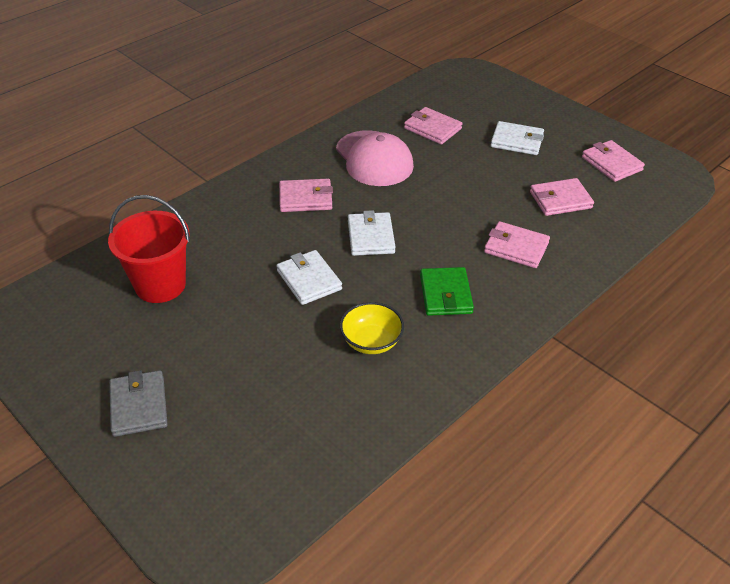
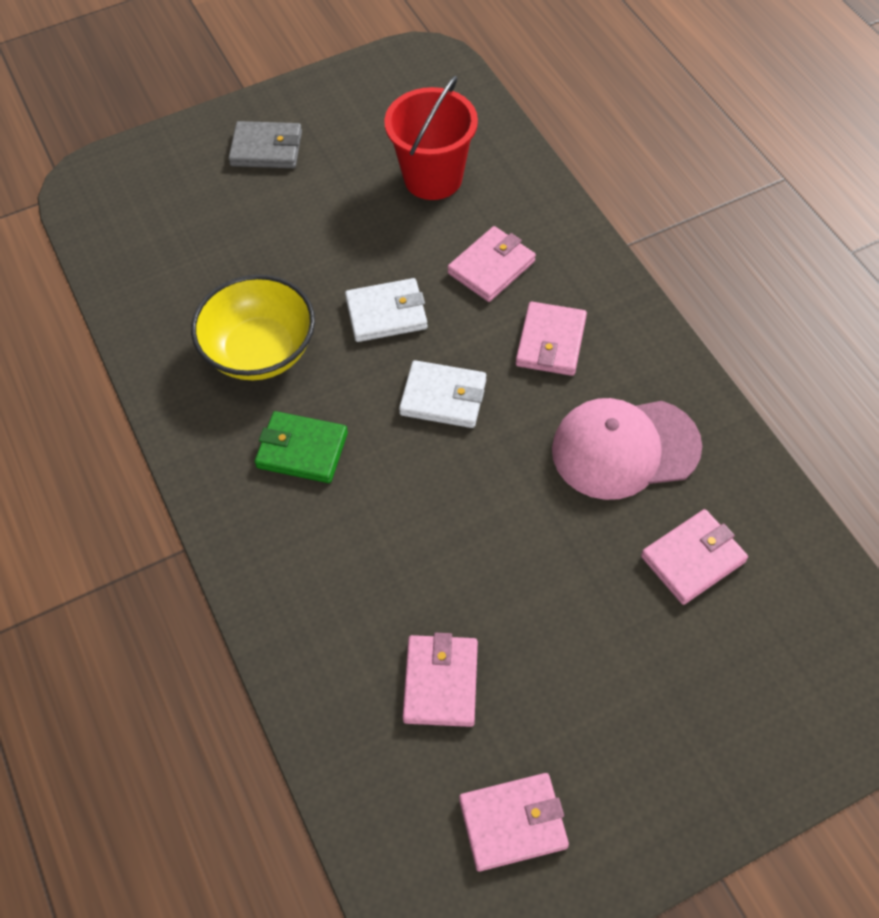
camera: 110 degrees right, 15 degrees up
yellow bowl [340,302,404,354] -> yellow bowl [191,275,315,380], size x1.57
pink wallet [484,221,550,268] -> pink wallet moved to [447,226,536,302]
white wallet [491,121,544,155] -> none

